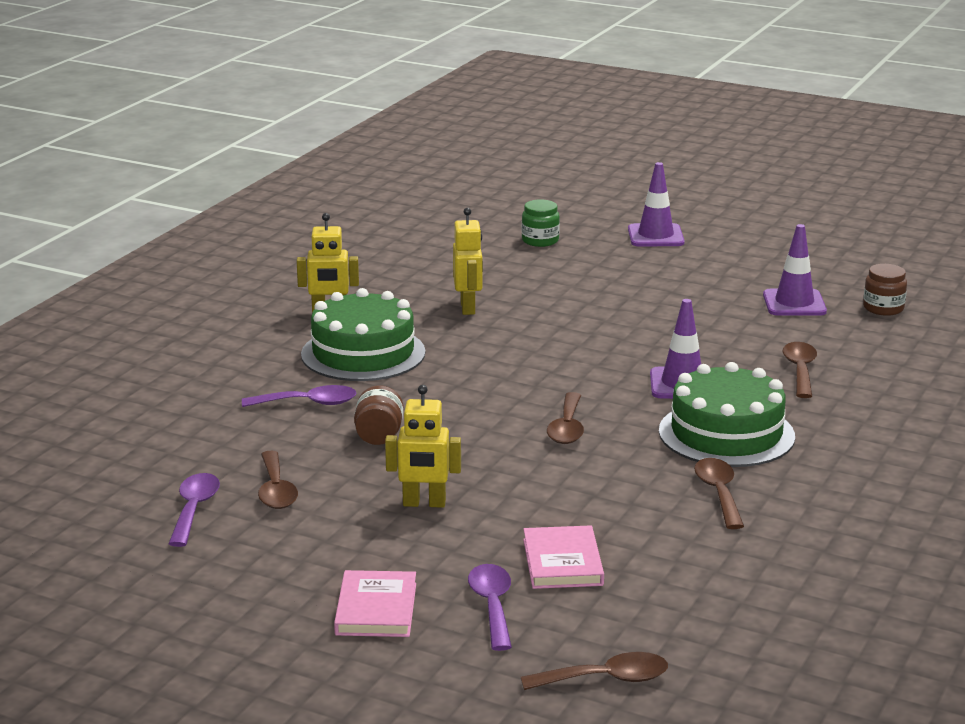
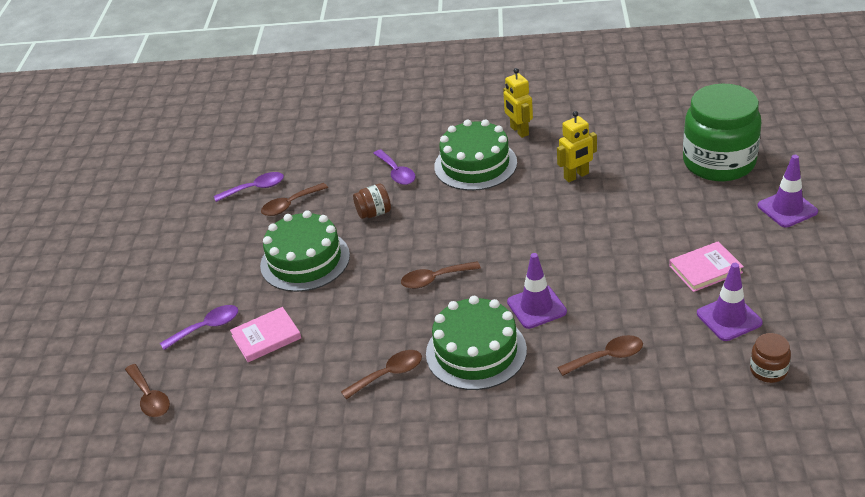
camera: 70 degrees right, 15 degrees up
pink book [334,570,416,637] -> pink book moved to [669,241,744,292]
yellow robot [385,385,461,508] -> green cake [260,211,350,292]
green jar [522,199,560,247] -> green jar [683,84,762,181], size x2.42

